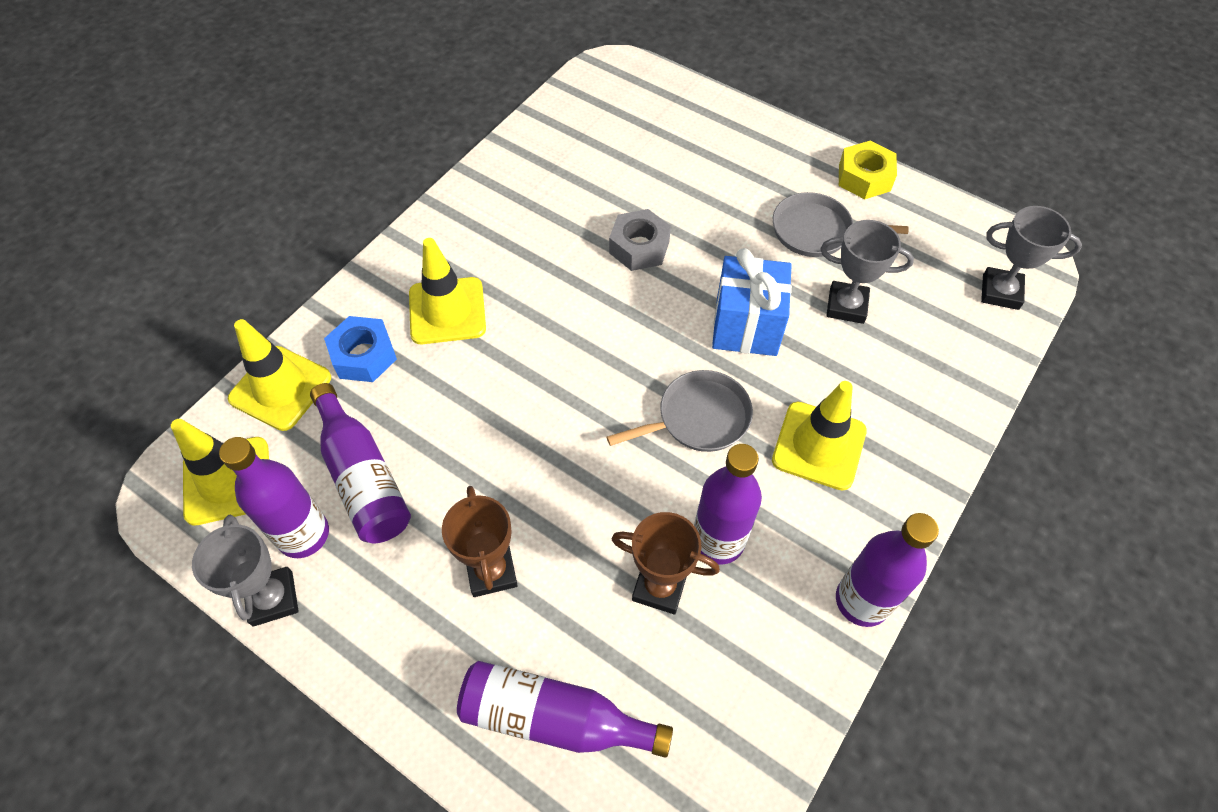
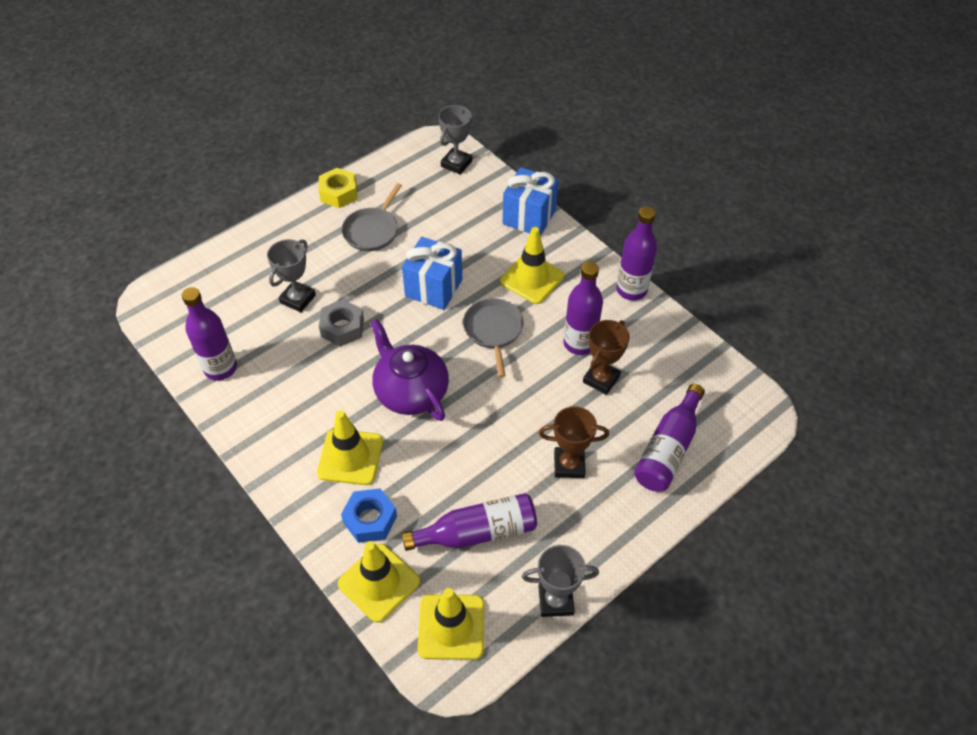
camera: 75 degrees left, 5 degrees down
purple bottle [219,437,329,558] -> purple bottle moved to [182,287,237,381]
grey trophy [821,220,914,324] -> grey trophy moved to [267,239,316,312]
none -> purple teapot [370,319,449,421]
none -> blue gift [503,167,559,236]

